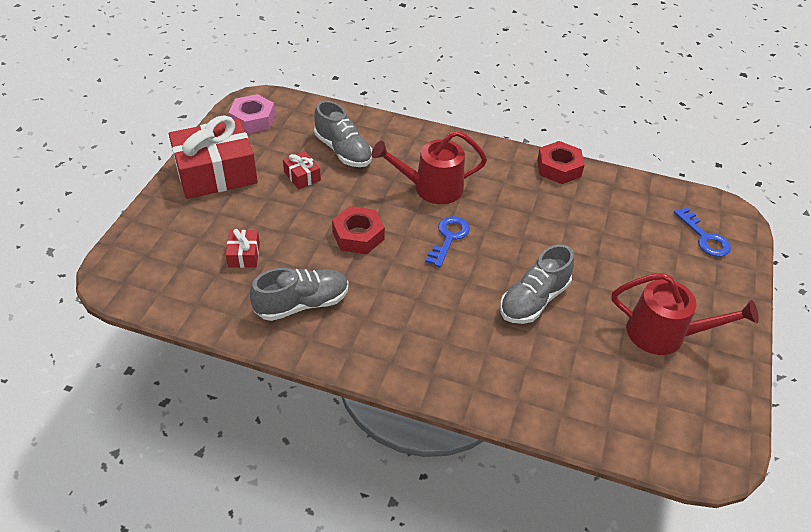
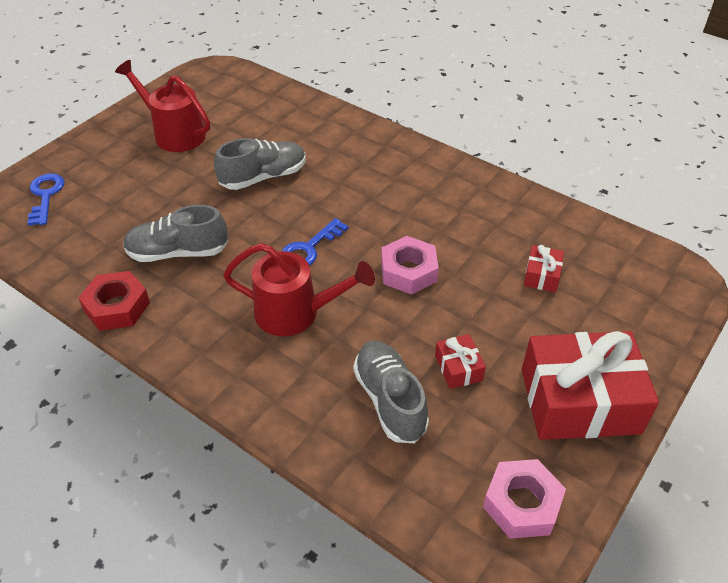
camera: 160 degrees left, 0 degrees up
grey shoe [250,268,349,321] -> grey shoe moved to [123,205,228,262]
red nut [332,206,385,254] -> pink nut [381,236,439,295]

